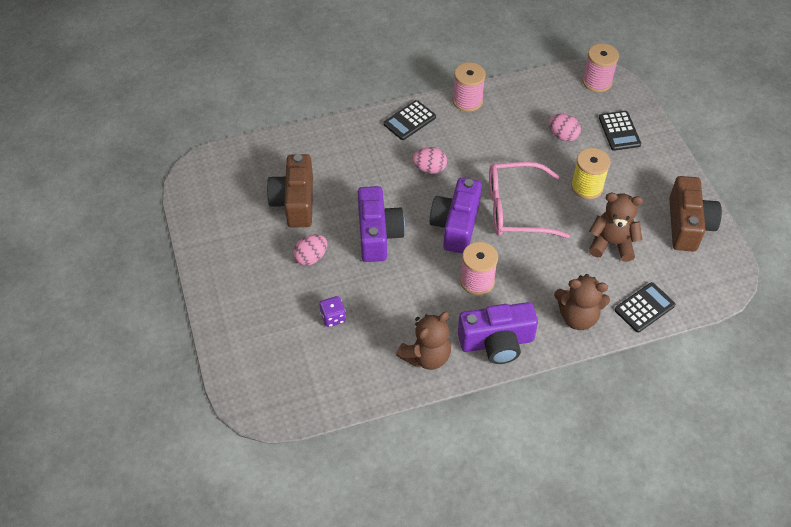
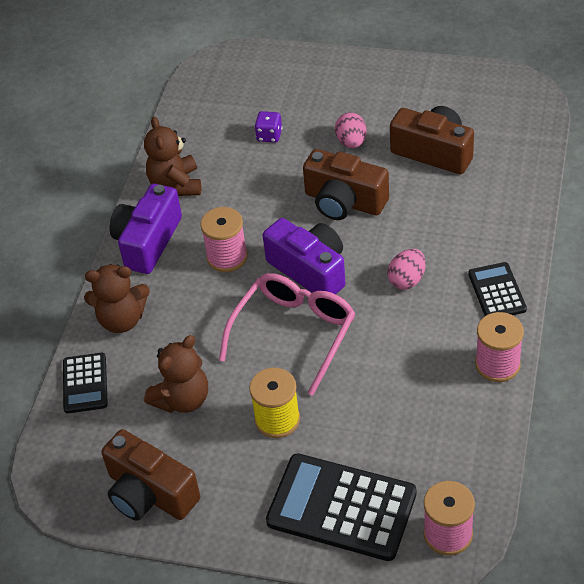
camera: 125 degrees right, 5 degrees down
purple camera [358,186,405,262] -> brown camera [303,149,389,220]
pink egg [549,114,581,142] -> none
brown teddy bear [554,274,610,330] -> brown teddy bear turned 135 degrees counterclockwise [84,264,150,333]
black calculator [599,111,641,151] -> black calculator [266,453,417,561], size x1.84

